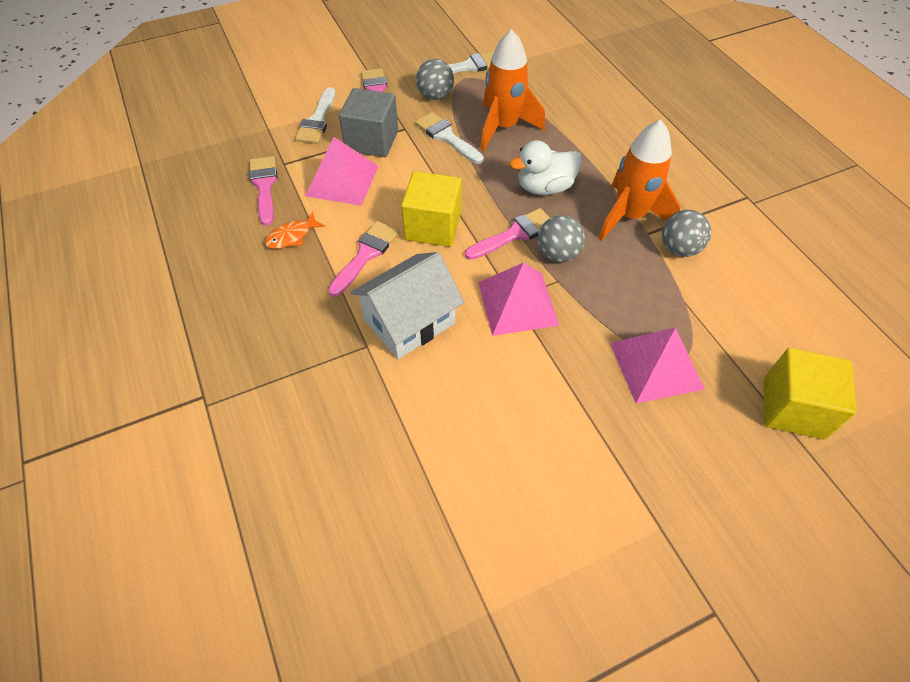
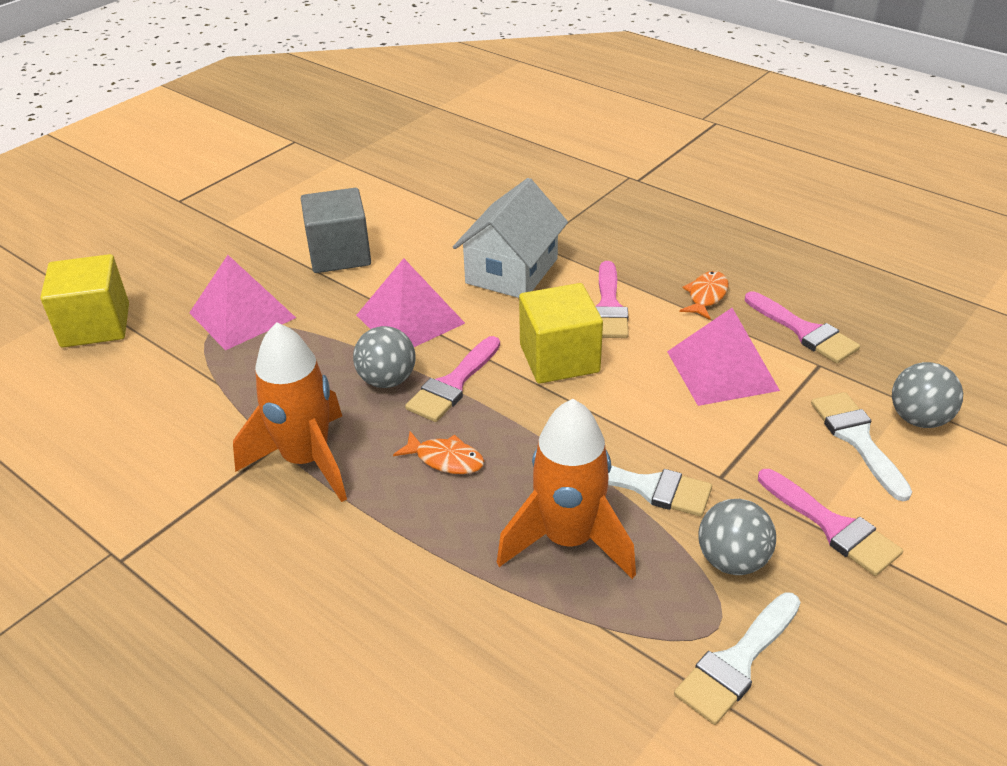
camera: 155 degrees right, 15 degrees down
grey cube [339,88,398,157] -> grey cube moved to [301,188,371,273]
white duck [509,140,582,195] -> orange fish [393,431,484,474]
grey ball [662,210,711,257] -> grey ball moved to [892,362,963,428]

